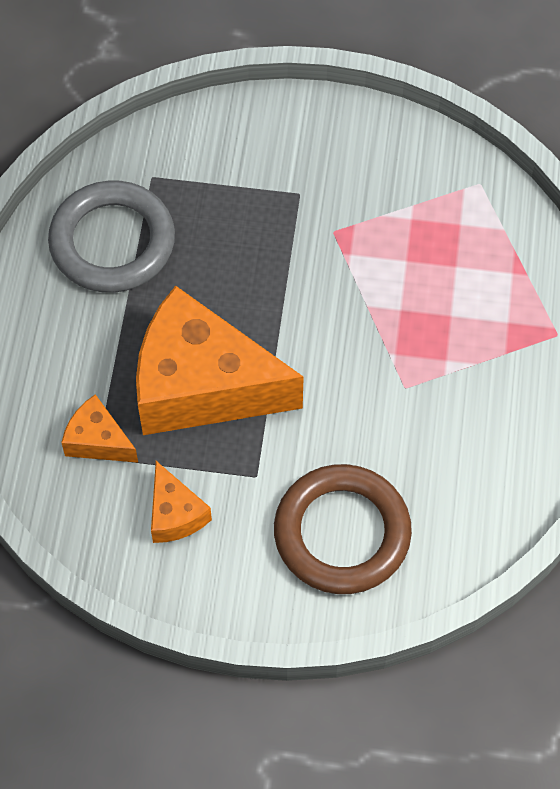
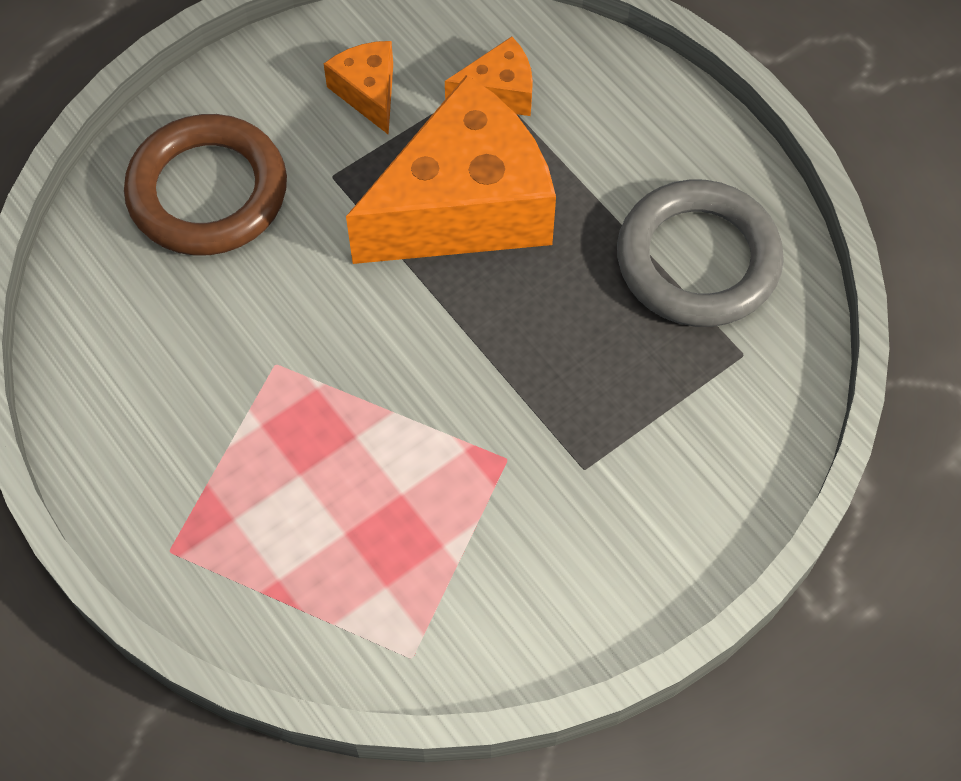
camera: 135 degrees right, 0 degrees up
orange cheese [151,461,212,543] -> orange cheese turned 45 degrees clockwise [324,41,393,135]

